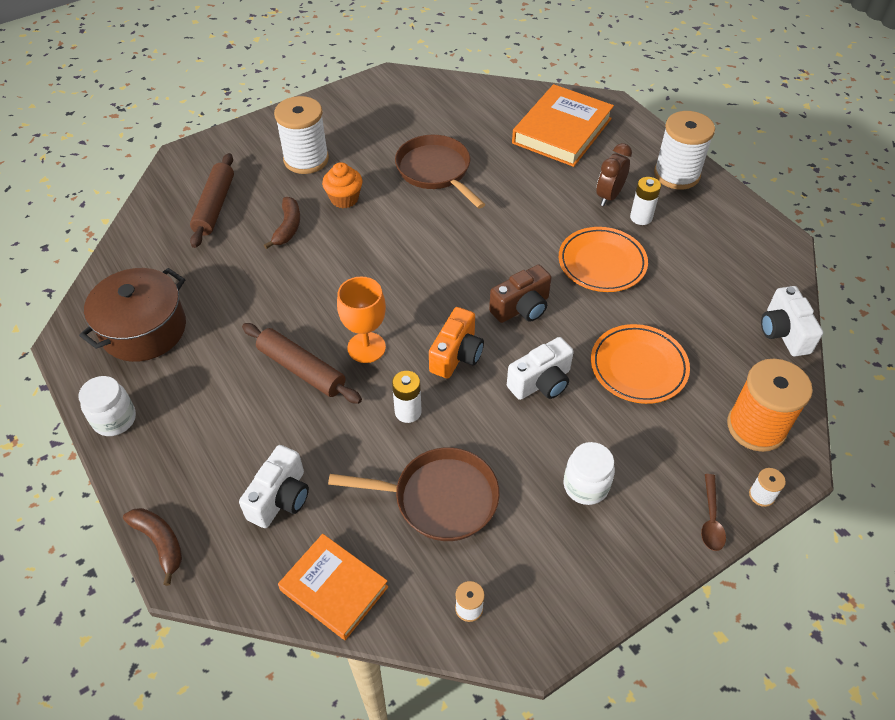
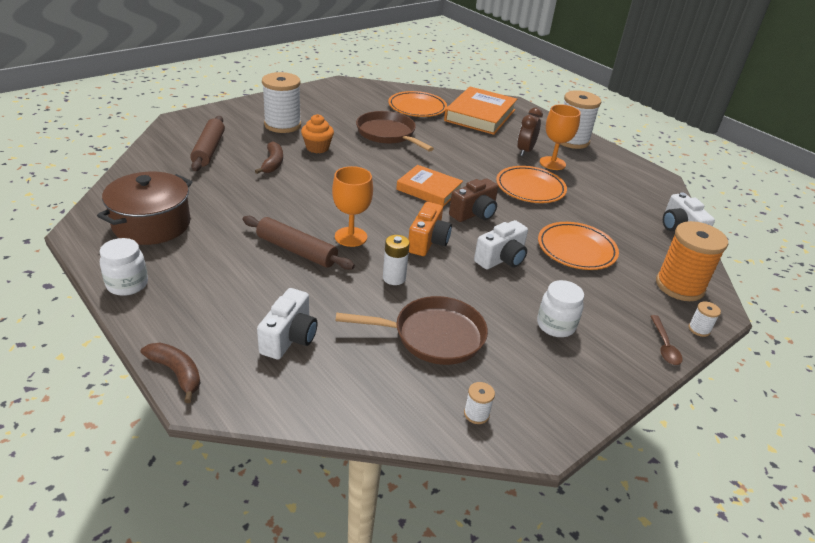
camera: 10 degrees left, 15 degrees down
orange book [278,534,388,640] -> orange book moved to [396,165,463,207]
white battery [630,177,661,225] -> orange goblet [540,104,581,170]
none -> orange plate [388,91,447,117]

